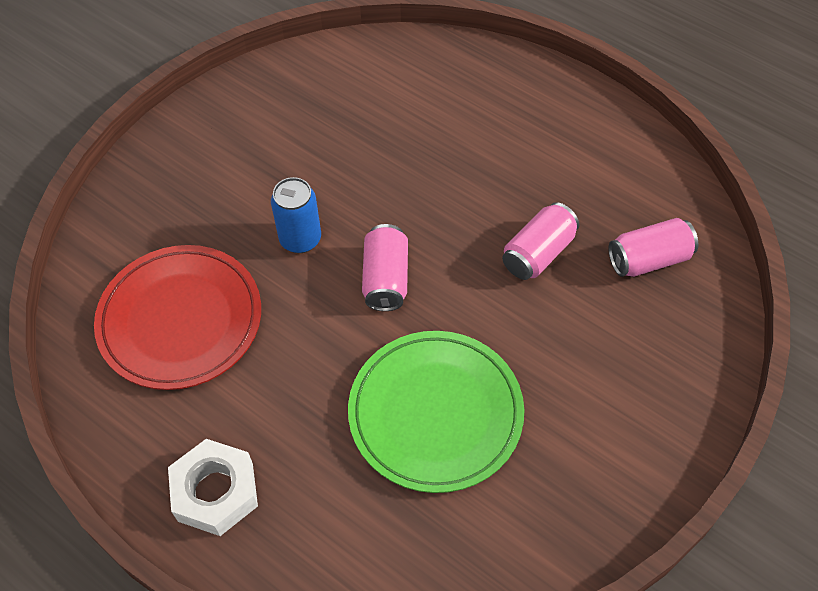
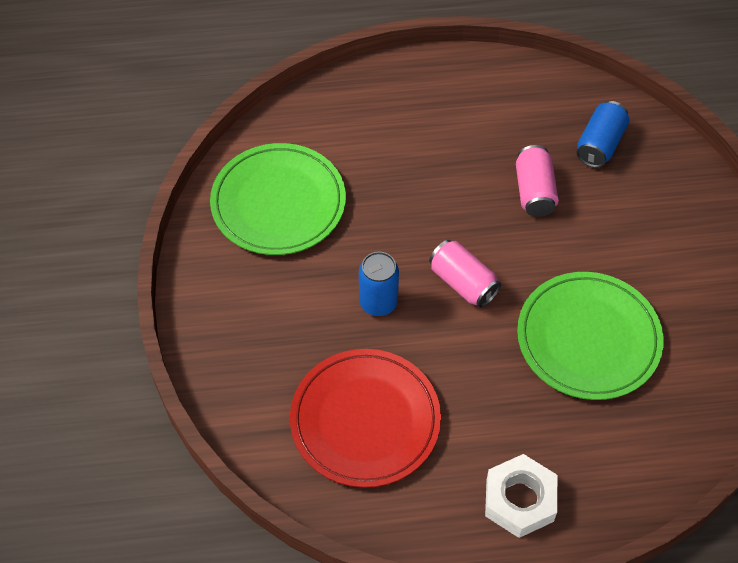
camera: 45 degrees left, 0 degrees up
pink can [608,218,698,277] -> blue can [576,101,629,168]
none -> green plate [210,143,346,255]

